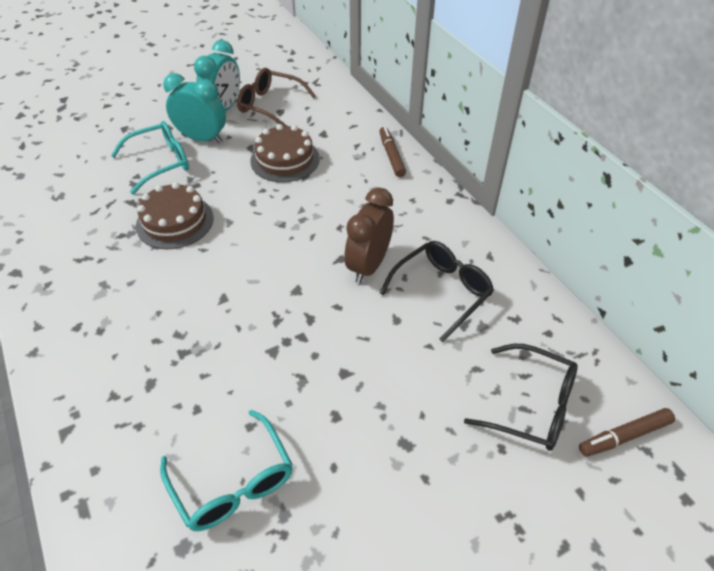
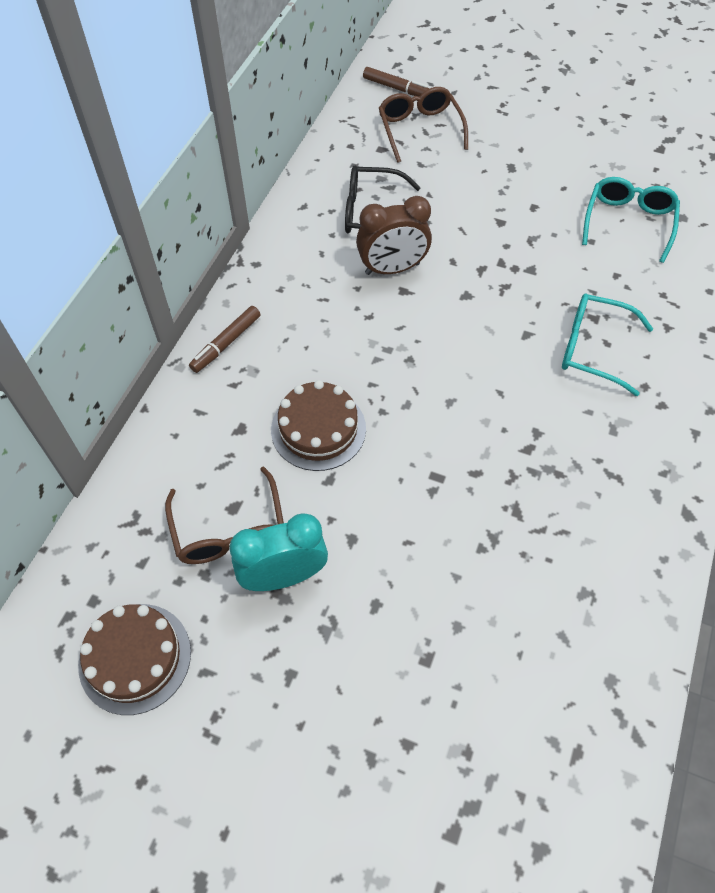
camera: 130 degrees left, 10 degrees up
turquoise glasses [111,121,189,194] -> turquoise glasses moved to [562,294,653,396]
brown cake [136,182,214,249] -> brown cake moved to [78,604,191,715]
turquoise clock [163,73,226,144] -> none
black glasses [464,344,578,451] -> brown glasses [379,87,468,163]

